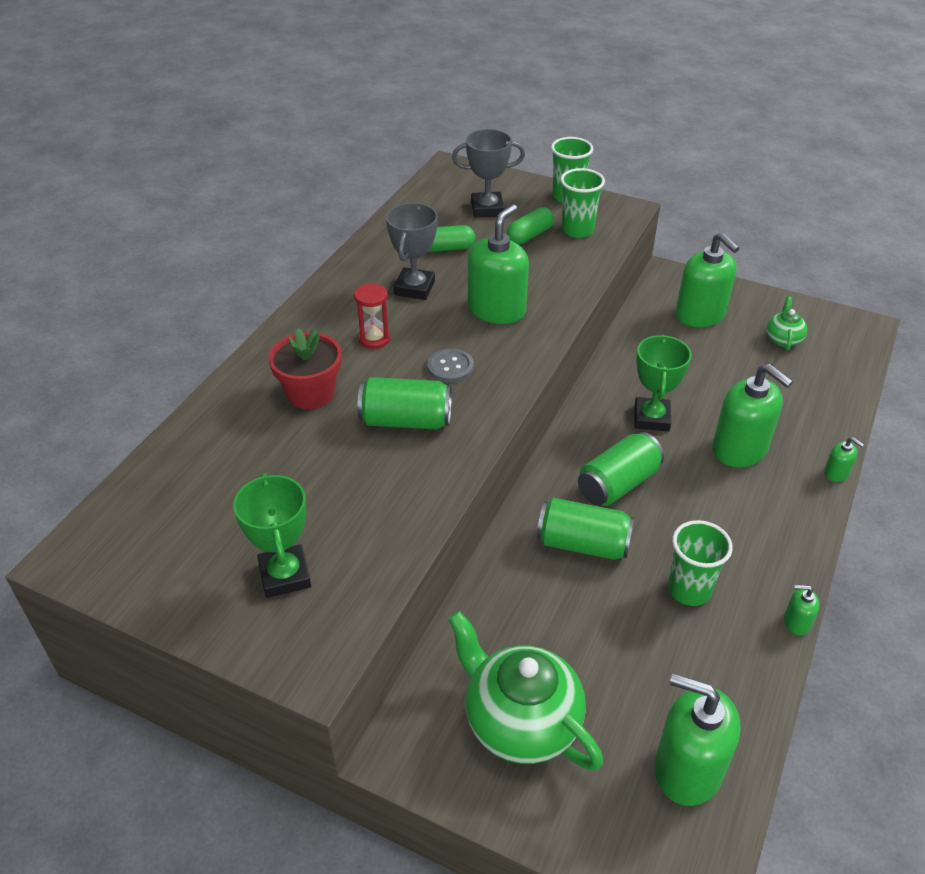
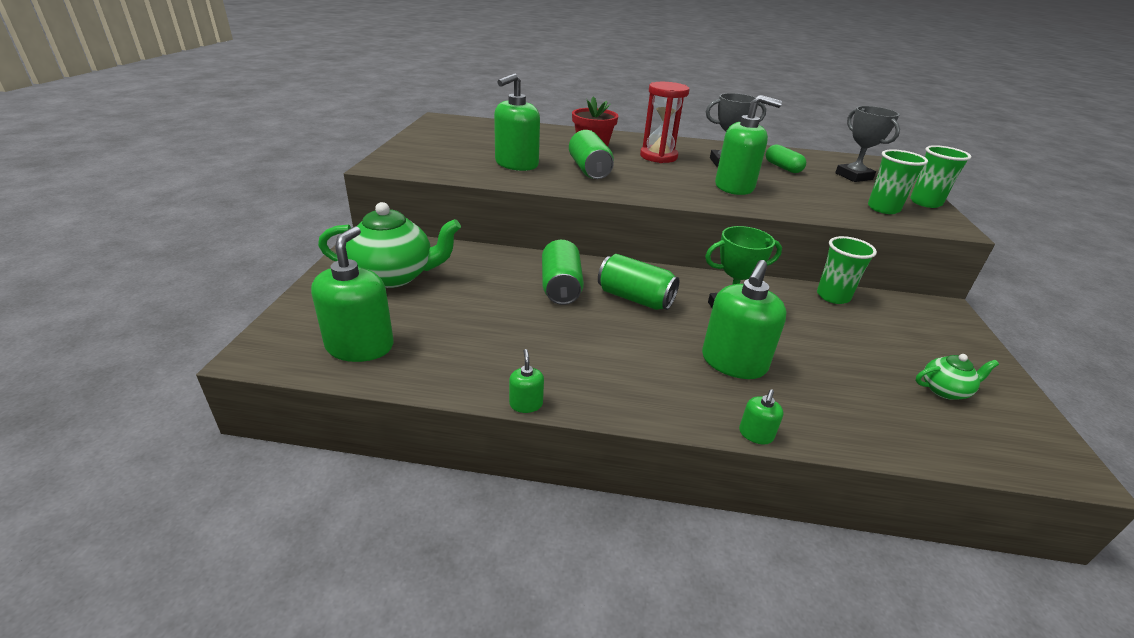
camera: 70 degrees right, 10 degrees down
green trophy [233,473,311,598] -> none
red hourglass [354,283,390,349] -> red hourglass [640,82,689,163], size x1.67
grey button [427,348,474,383] -> none
green teapot [448,611,603,771] -> green teapot turned 60 degrees clockwise [318,202,461,288]
green capsule [507,207,554,245] -> none
green cup [668,520,733,606] -> green cup moved to [817,236,877,304]
green soap dispenser [676,232,739,328] -> green soap dispenser moved to [494,73,540,171]

